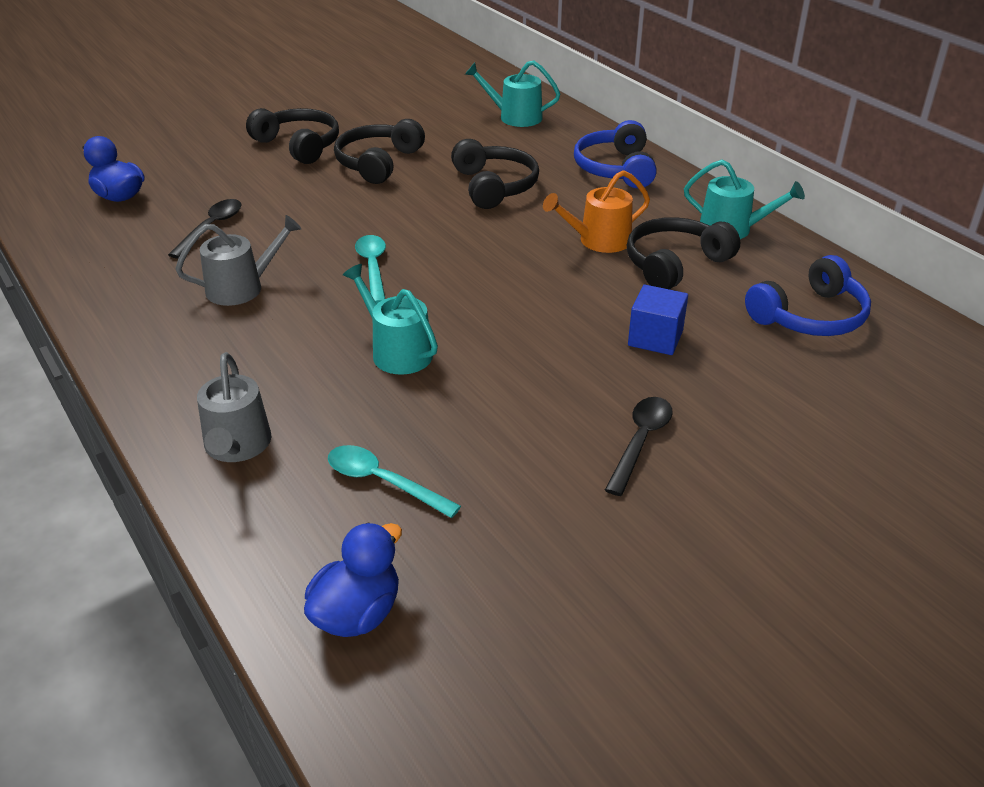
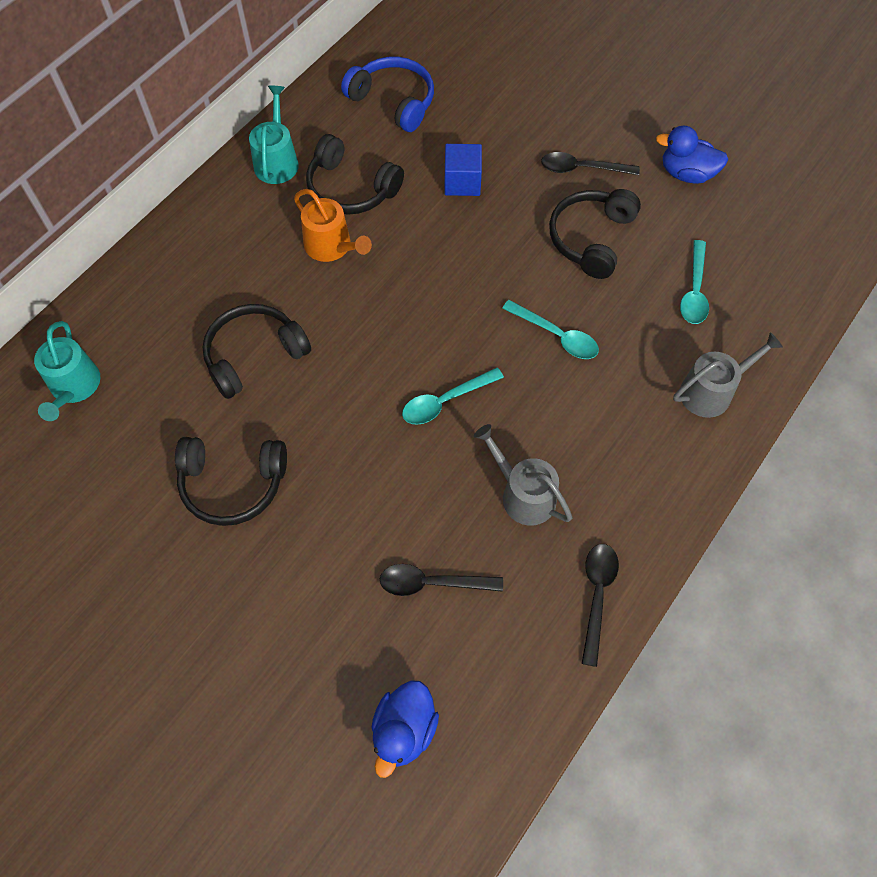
camera: 110 degrees left, 25 degrees up
black headphones [246,108,339,164] -> black headphones moved to [549,189,641,279]
blue duck [304,523,402,637] -> blue duck moved to [656,126,728,184]
turquoise watering can [343,264,438,375] -> turquoise spoon [502,300,599,359]
blue headphones [574,120,657,188] -> none
none -> black spoon [582,544,619,667]

